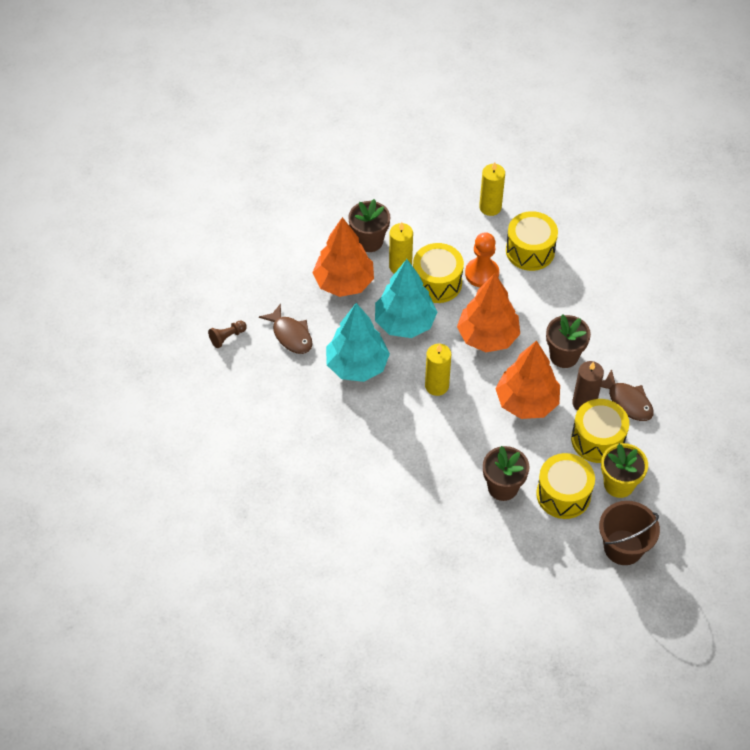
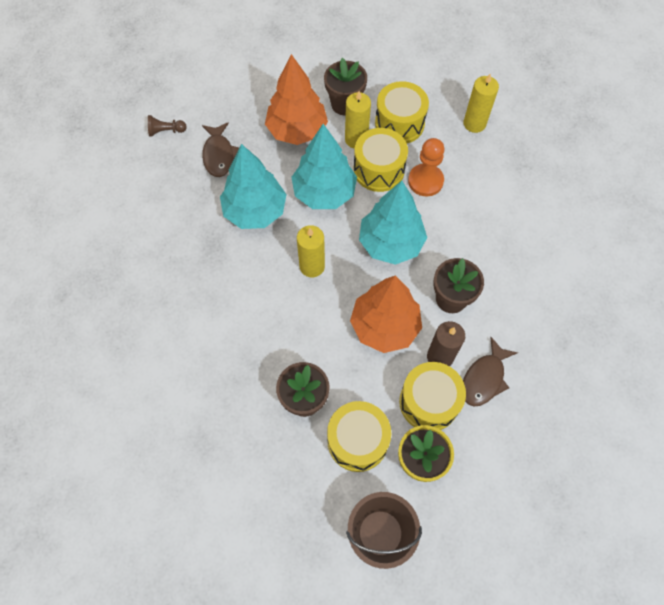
camera: 30 degrees right, 10 degrees up
orange tree [457,273,520,352] -> turquoise tree [359,181,427,265]
yellow drum [506,211,558,271] -> yellow drum moved to [375,81,429,143]
brown fish [601,369,654,421] -> brown fish turned 45 degrees clockwise [463,337,518,407]

